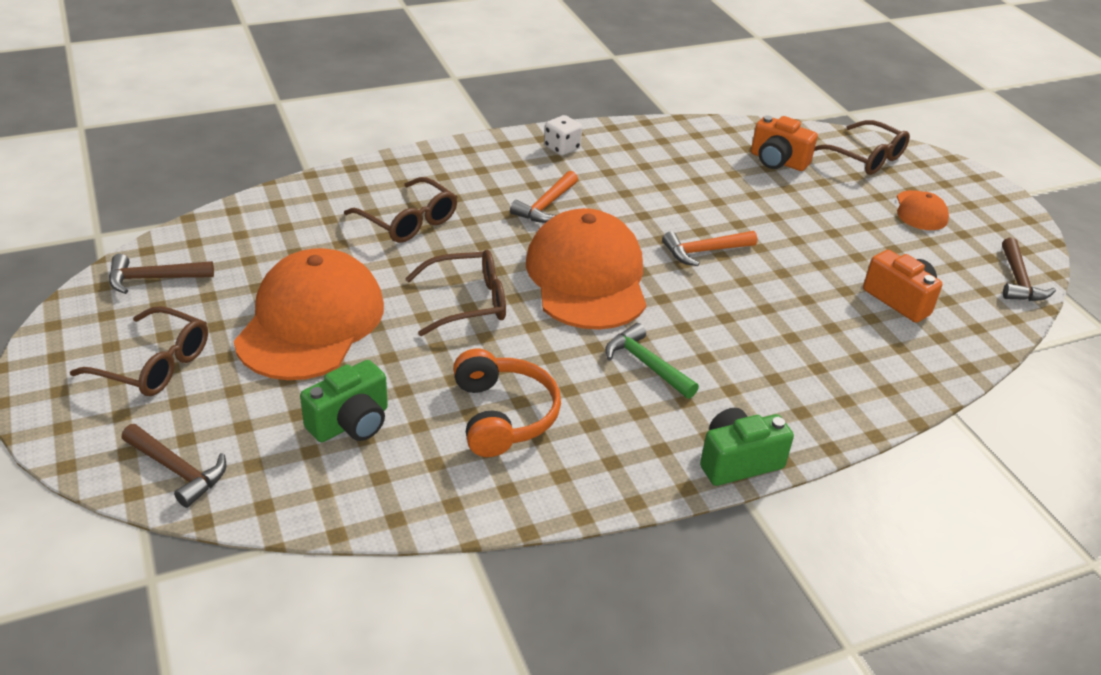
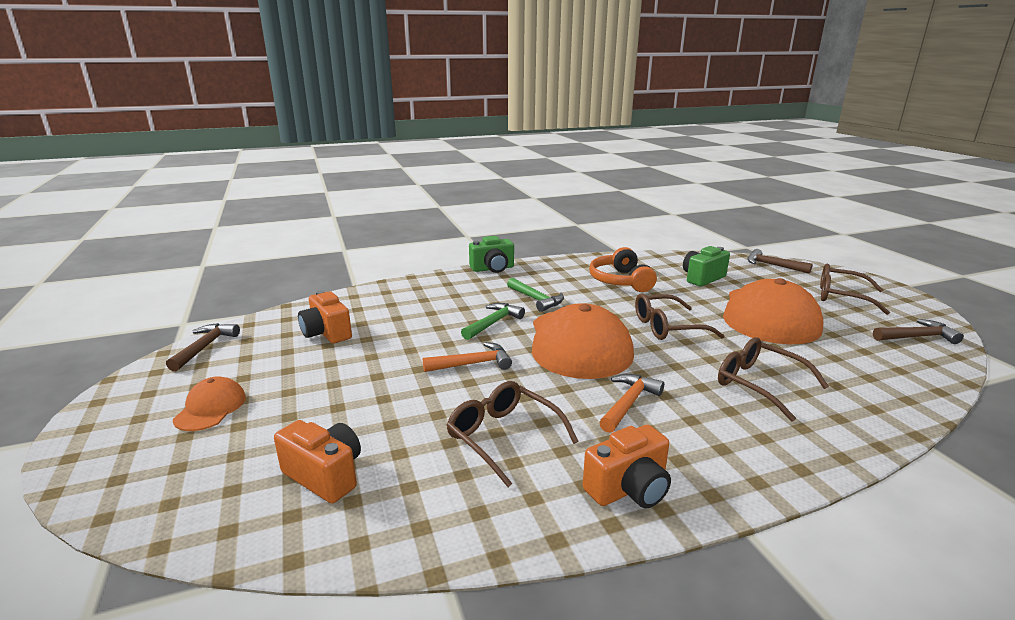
camera: 175 degrees left, 15 degrees down
white dice [544,115,582,156] -> orange camera [583,425,671,508]
brown glasses [814,120,910,175] -> brown glasses moved to [446,381,578,487]
none -> green hammer [461,303,525,340]

